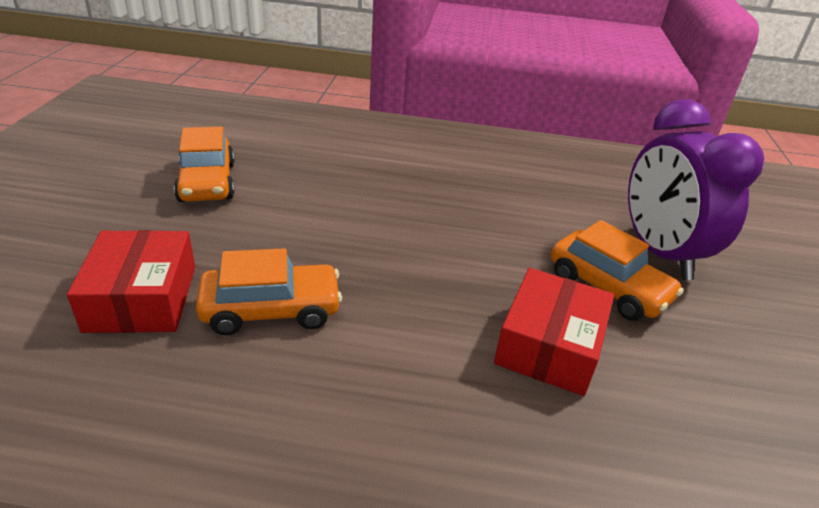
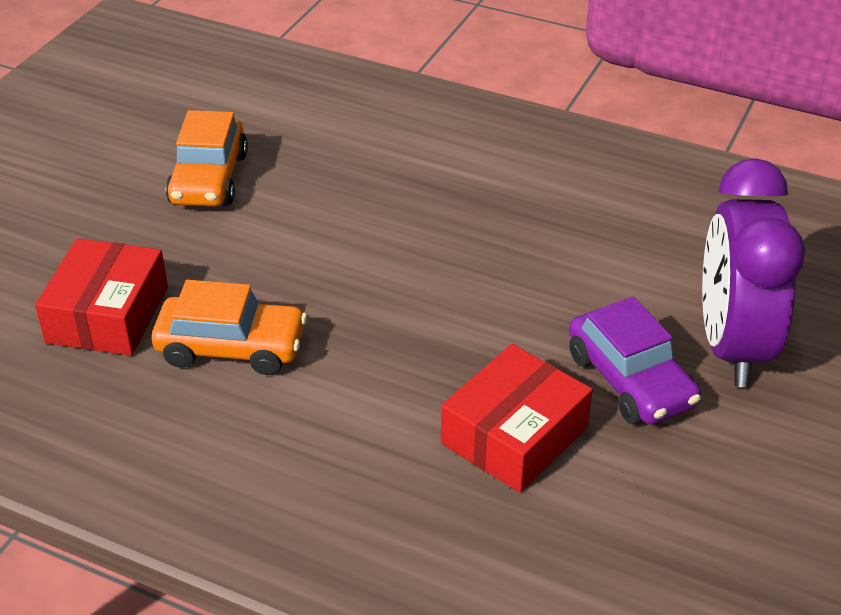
camera: 20 degrees right, 5 degrees up
orange car [551,220,683,321] -> purple car [569,296,701,425]

